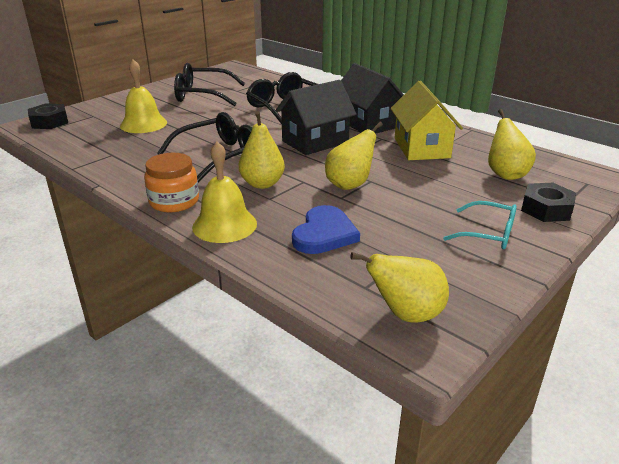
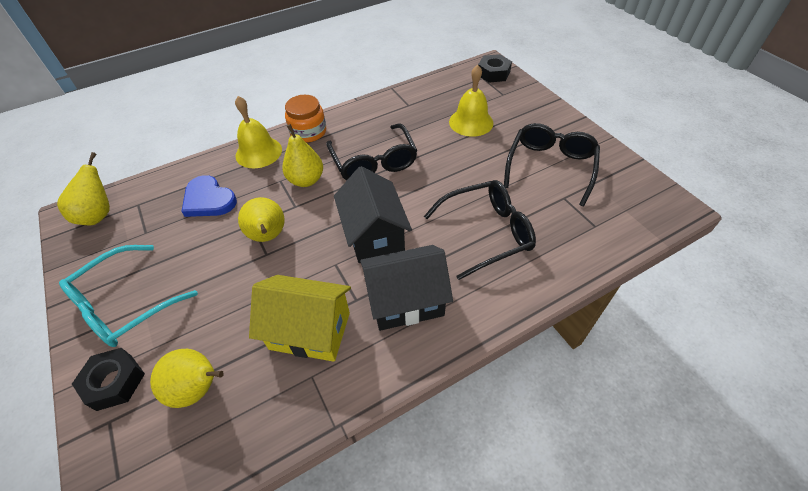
camera: 110 degrees right, 20 degrees up
turquoise glasses [443,201,517,249] -> turquoise glasses [59,245,198,347], size x1.60

